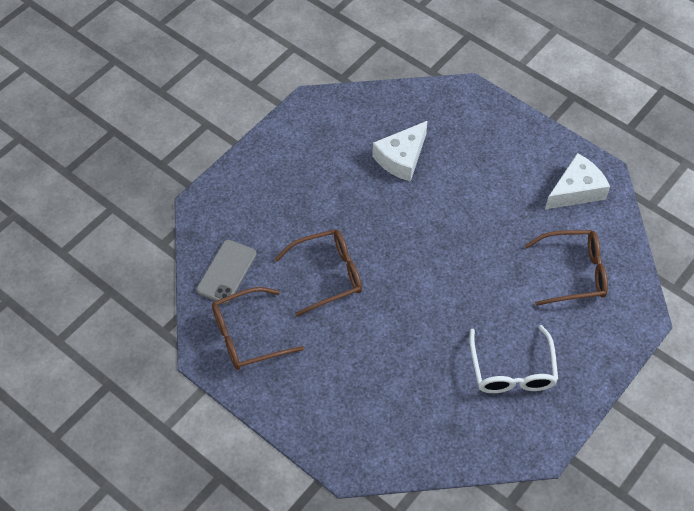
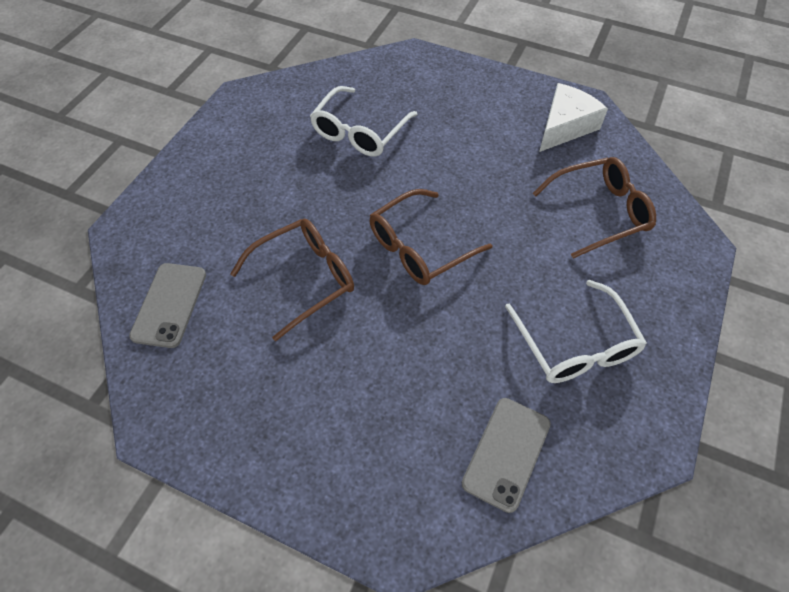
camera: 15 degrees left, 0 degrees up
brown glasses [212,287,304,370] -> brown glasses moved to [369,189,492,285]
white cheese [372,121,428,182] -> white glasses [310,86,417,157]
none -> grey phone [462,398,551,513]

